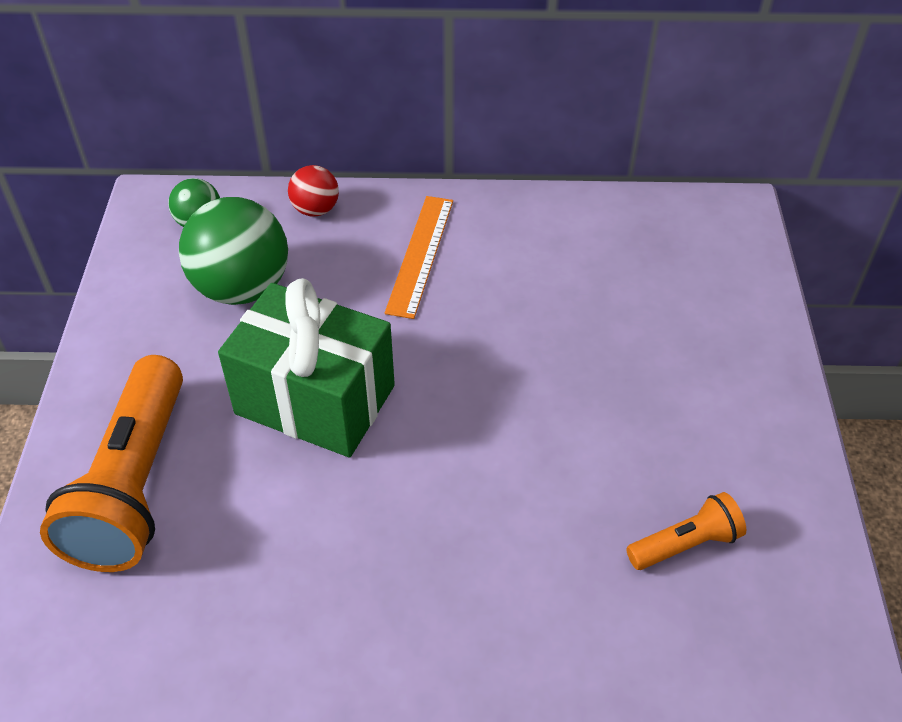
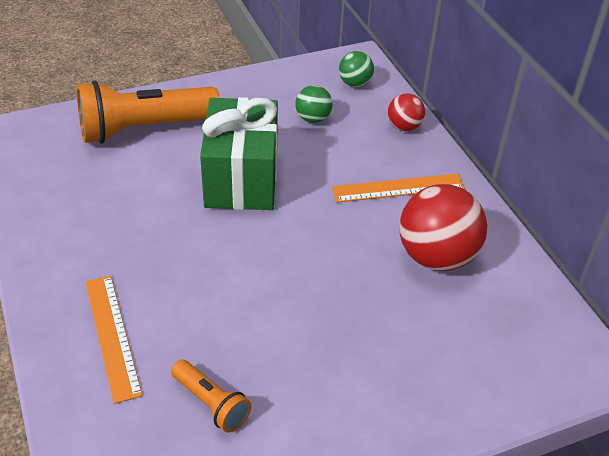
camera: 65 degrees right, 5 degrees down
green ball [179,197,288,305] -> green ball [295,85,333,123], size x0.52
none -> orange ruler [85,276,143,404]
none -> red ball [399,184,487,271]

